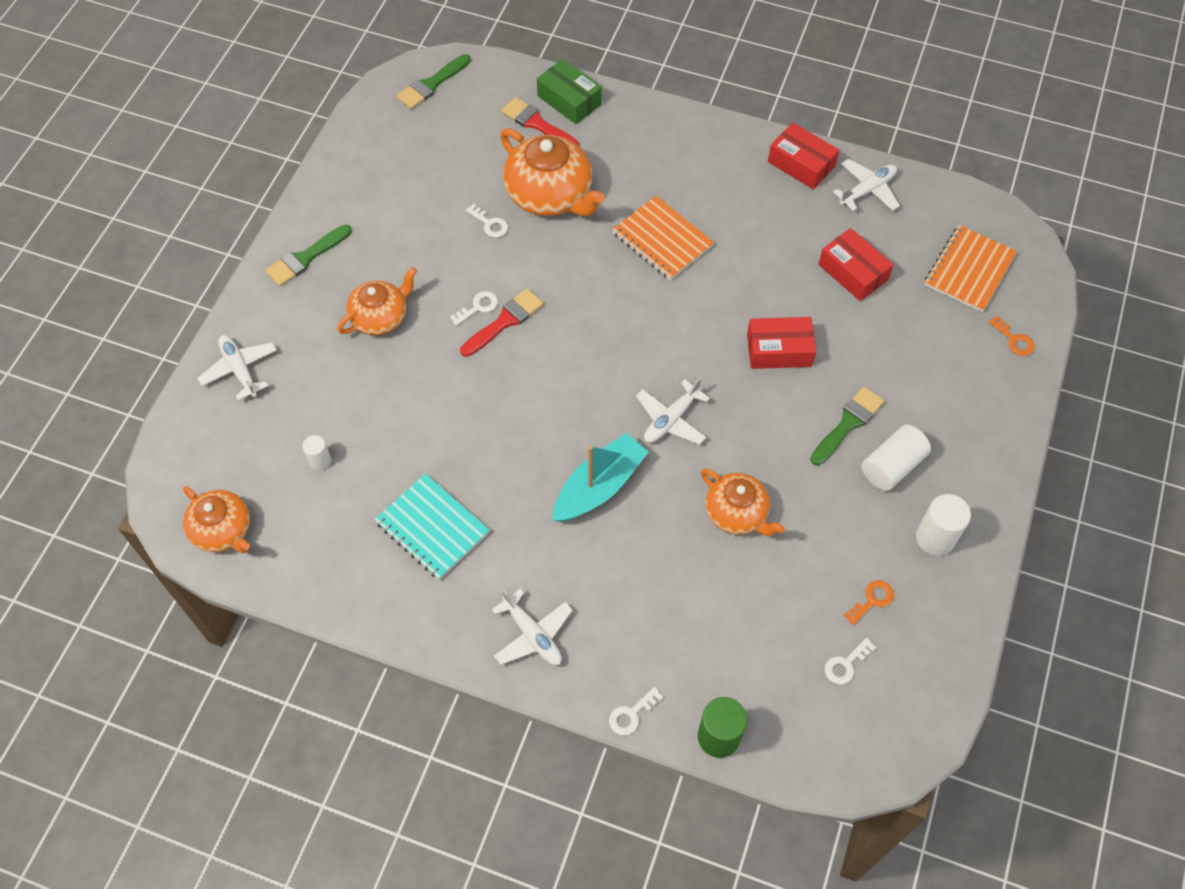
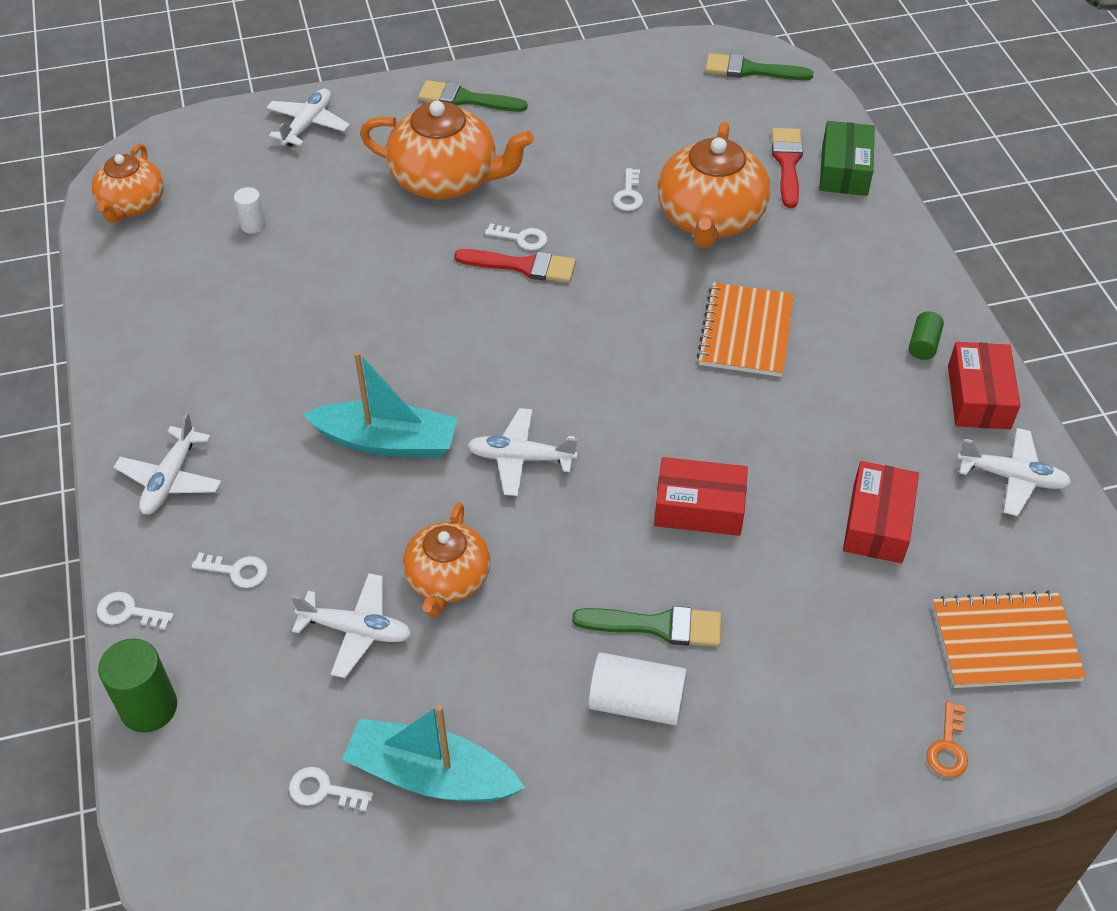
camera: 55 degrees right, 10 degrees down
orange teapot [338,267,417,336] -> orange teapot [360,101,534,200], size x1.58
turquoise notebook [374,473,490,580] -> none
red box [747,317,816,369] -> red box turned 45 degrees counterclockwise [654,457,748,536]
orange key [844,580,894,625] -> turquoise boat [342,705,525,802]
white cylinder [916,494,971,556] -> none
none -> white key [192,552,268,588]
none -> white plane [291,573,412,678]
none -> green cylinder [909,311,944,360]

